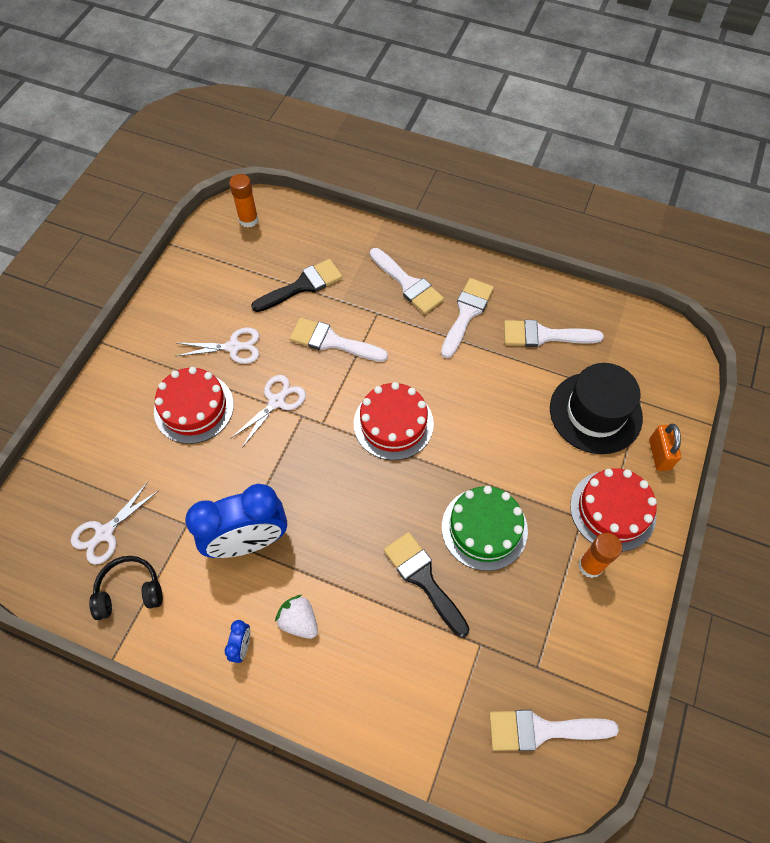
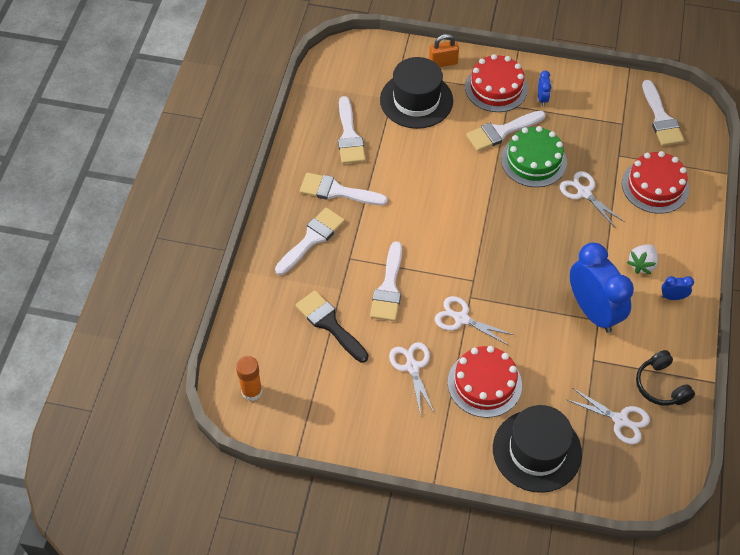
camera: 100 degrees left, 5 degrees down
red cake [354,382,434,460] -> red cake moved to [622,151,689,214]
black brush [384,532,469,638] -> white scissors [560,171,625,227]
orange glue stick [578,533,622,578] -> blue clock [538,71,551,106]
none -> white brush [466,110,546,151]
none -> black hat [493,405,582,493]

